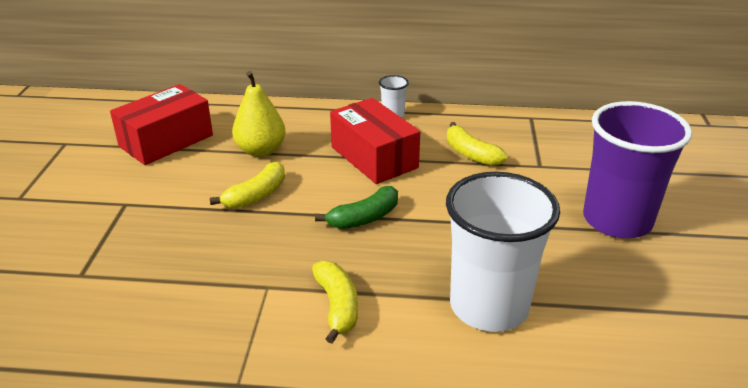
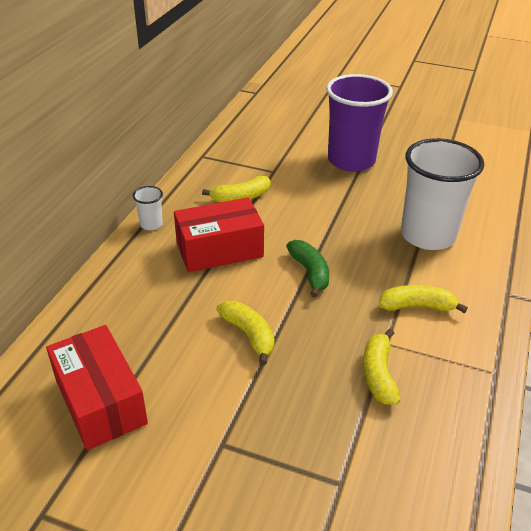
camera: 75 degrees left, 5 degrees up
yellow pear [232,71,285,157] -> none
none -> yellow banana [363,329,400,405]

